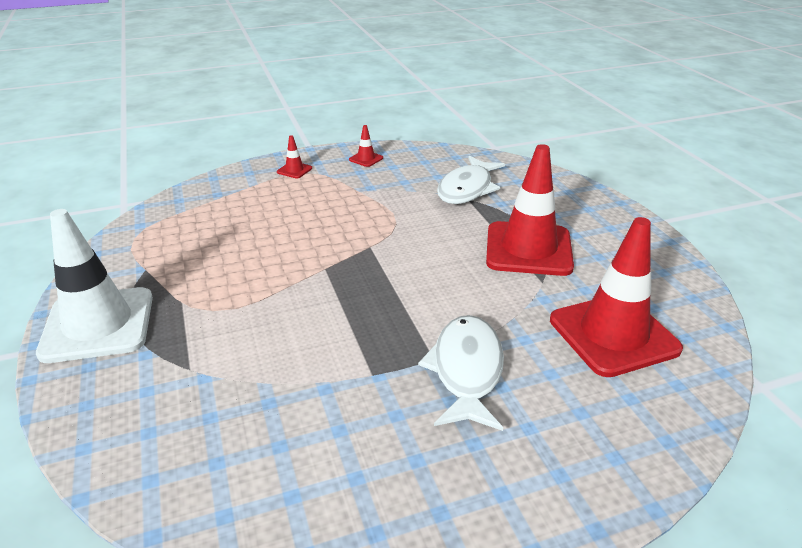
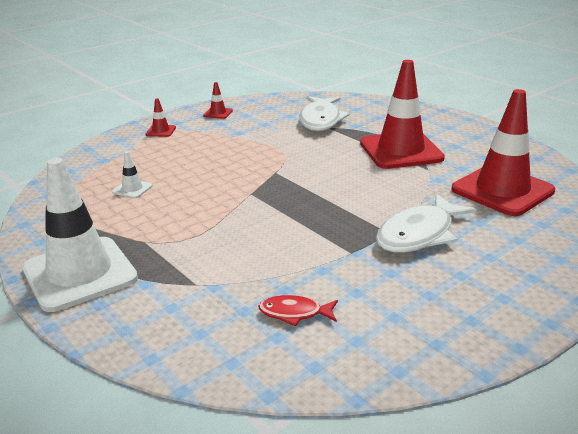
camera: 20 degrees left, 5 degrees down
white fish [418,315,504,431] -> white fish turned 120 degrees counterclockwise [376,193,477,253]
none -> white traffic cone [112,151,152,198]
none -> red fish [258,295,338,326]

